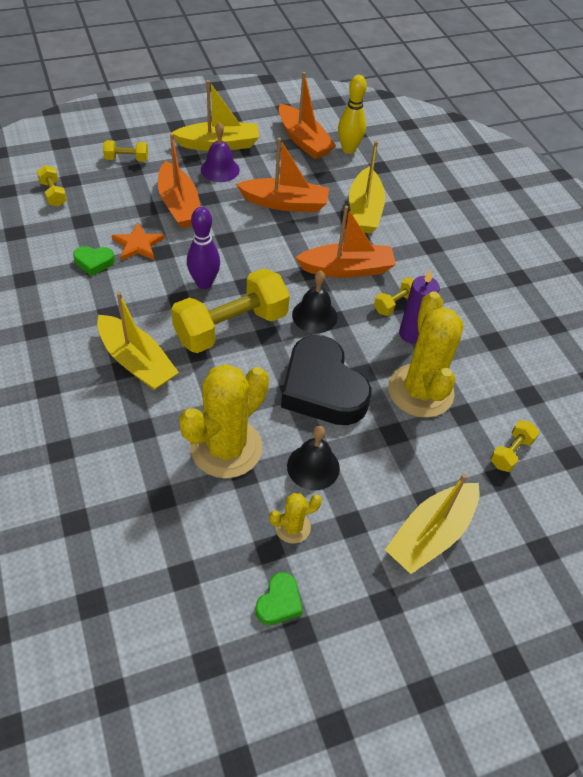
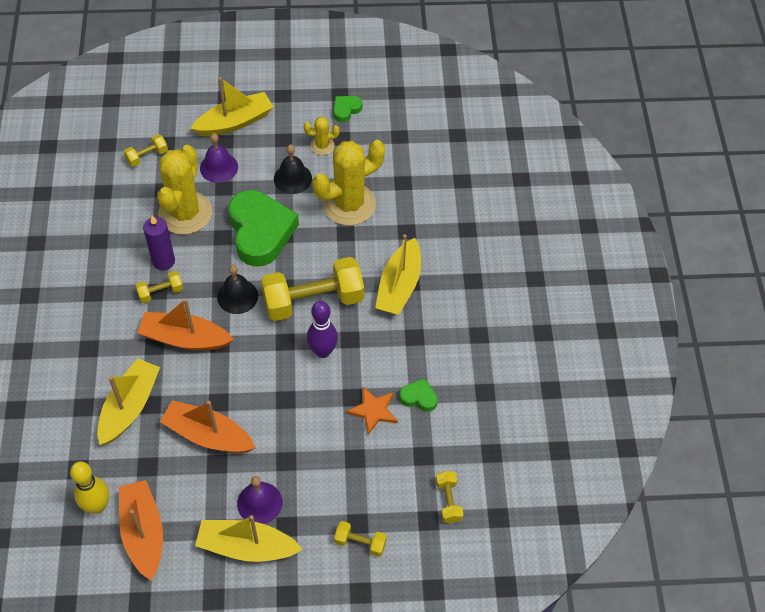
camera: 160 degrees left, 5 degrees up
yellow boat [97,292,179,390] -> yellow boat turned 135 degrees counterclockwise [375,234,421,315]
orange boat [158,133,200,228] -> none
black heart [281,335,371,425] -> green heart [228,190,299,267]
none -> purple bell [200,133,238,183]

